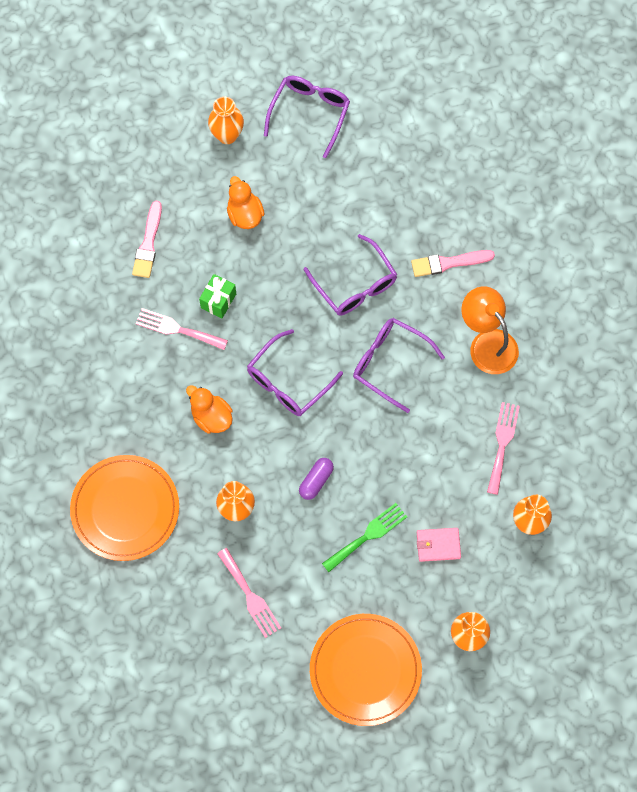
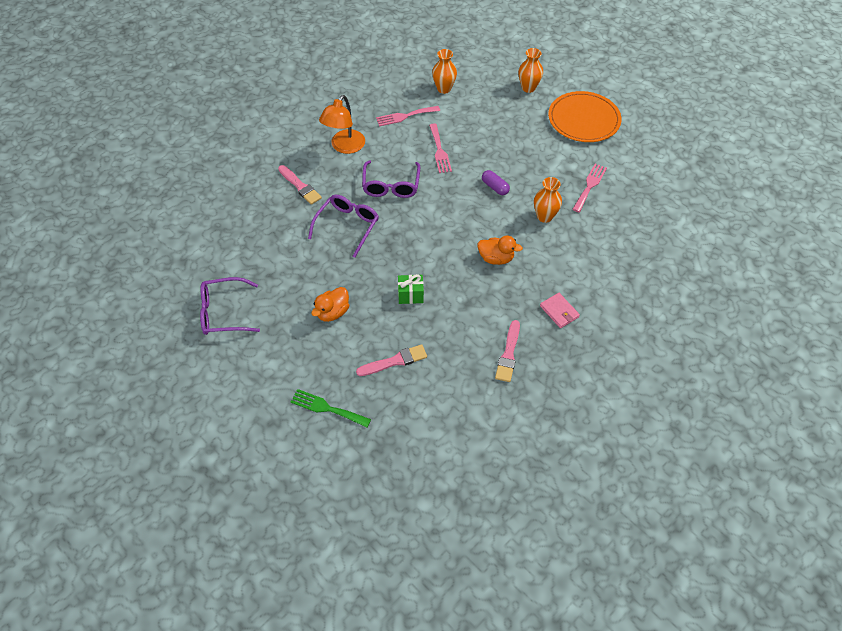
camera: 120 degrees left, 15 degrees down
orange plate [70,455,179,561] -> none
pink fork [135,308,228,350] -> pink fork moved to [429,123,452,173]
orange duck [186,385,233,433] -> orange duck turned 90 degrees counterclockwise [477,236,523,265]
orange vase [208,97,244,144] -> none
purple glasses [247,329,343,416] -> none
purple capsule [299,458,334,500] -> purple capsule turned 45 degrees clockwise [482,170,510,195]
green fork [322,503,407,572] -> green fork moved to [291,389,371,427]
pink wallet [417,528,461,562] -> pink wallet moved to [540,293,580,328]
none -> pink brush [495,320,520,382]

